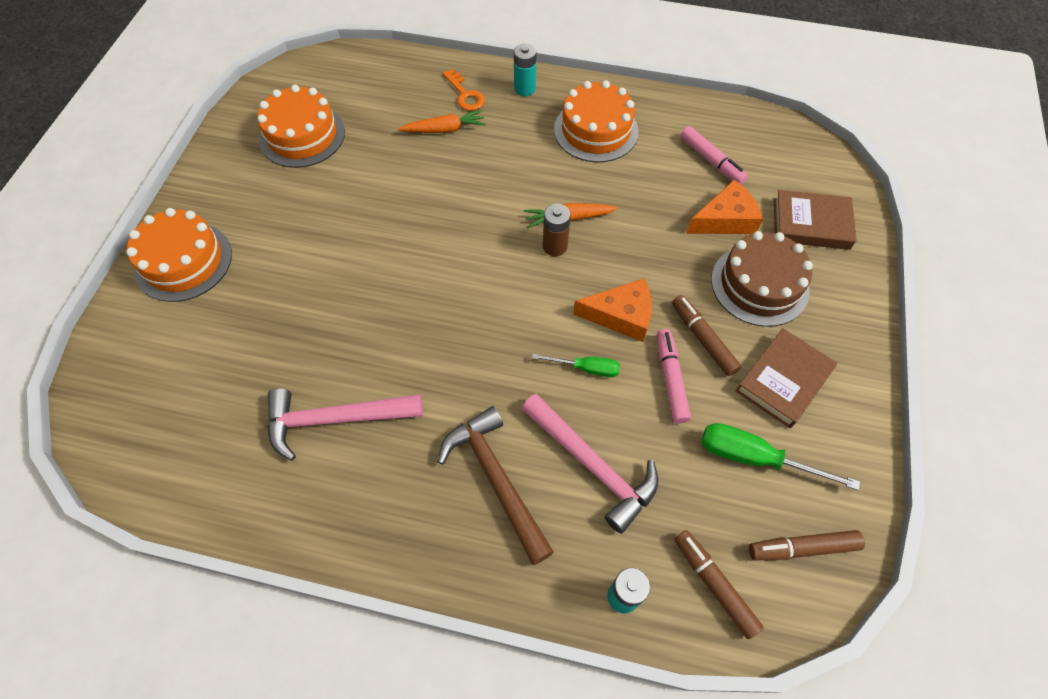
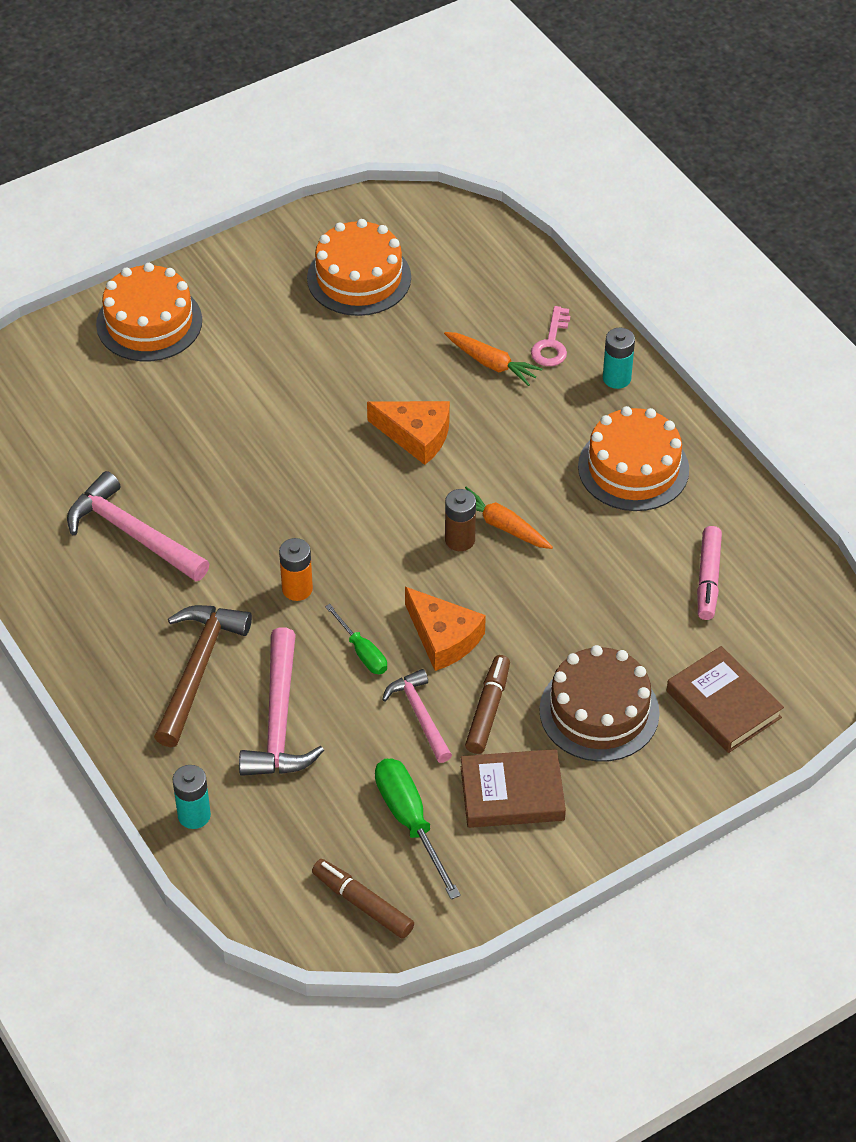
camera: 45 degrees right, 10 degrees down
orange key [443,69,485,111] -> pink key [531,306,570,366]
pink marker [657,329,691,423] -> pink hammer [382,669,452,763]
brown marker [674,530,764,639] -> none
orange cheese [686,180,763,234] -> orange cheese moved to [367,401,450,465]
none -> orange battery [279,538,313,601]

